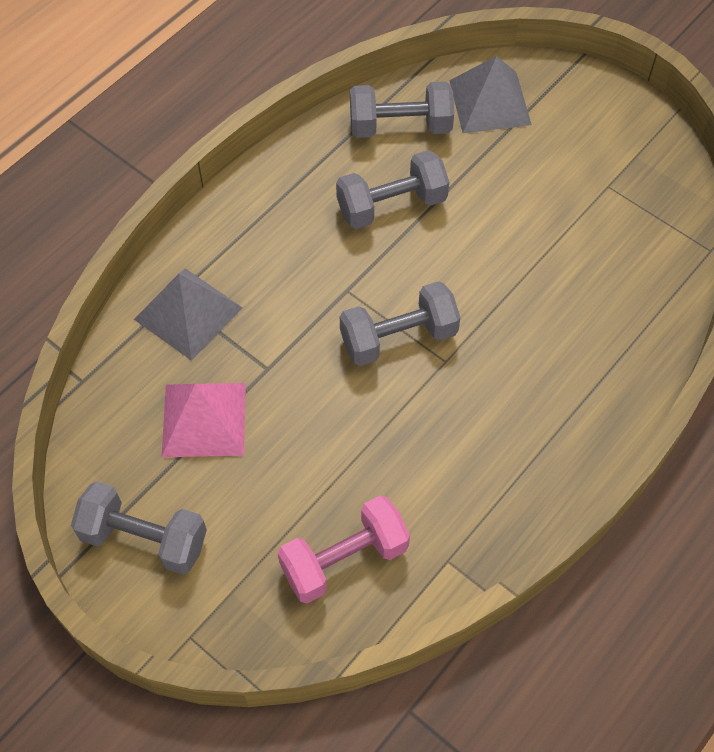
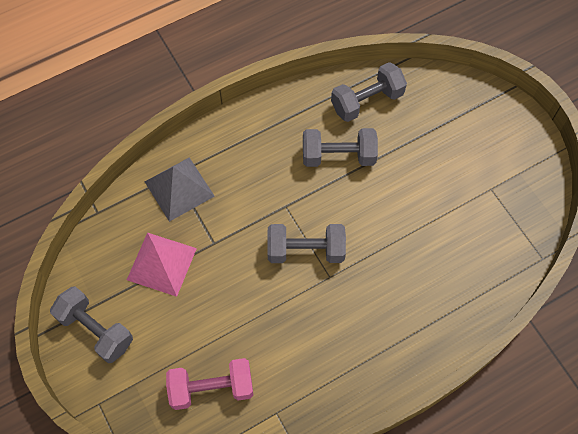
camera: 20 degrees right, 5 degrees up
grey dumbbell [350,81,454,138] -> grey dumbbell turned 45 degrees counterclockwise [331,62,407,122]
grey pyramid [449,56,532,133] -> none

